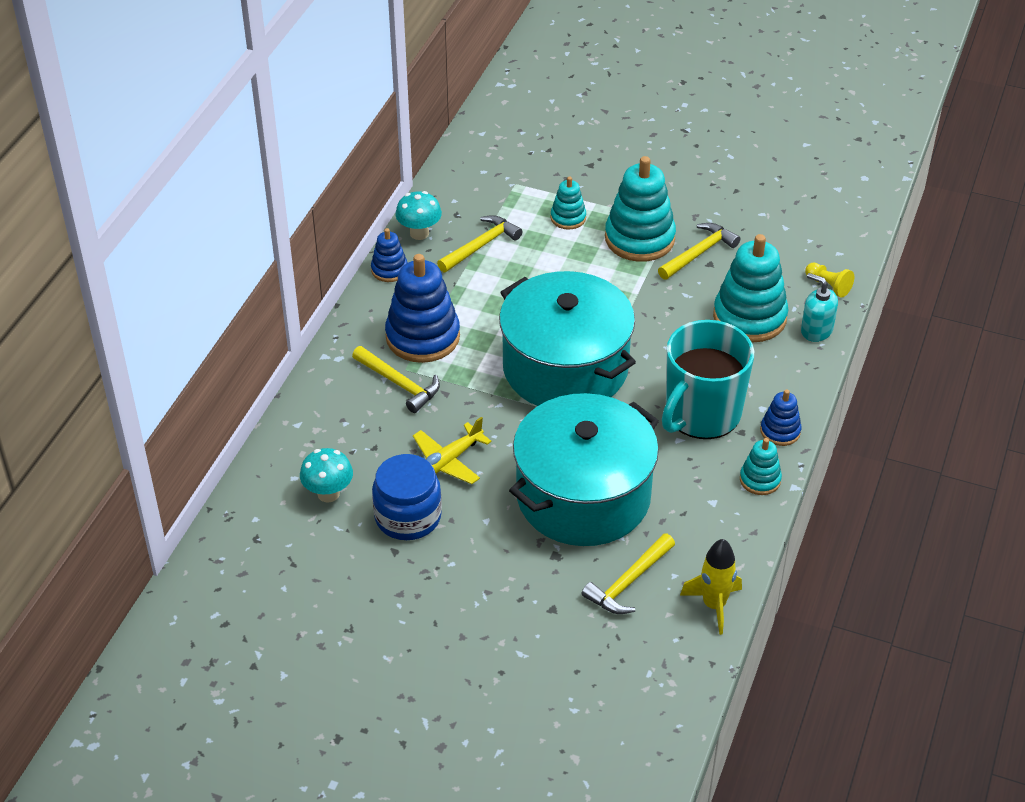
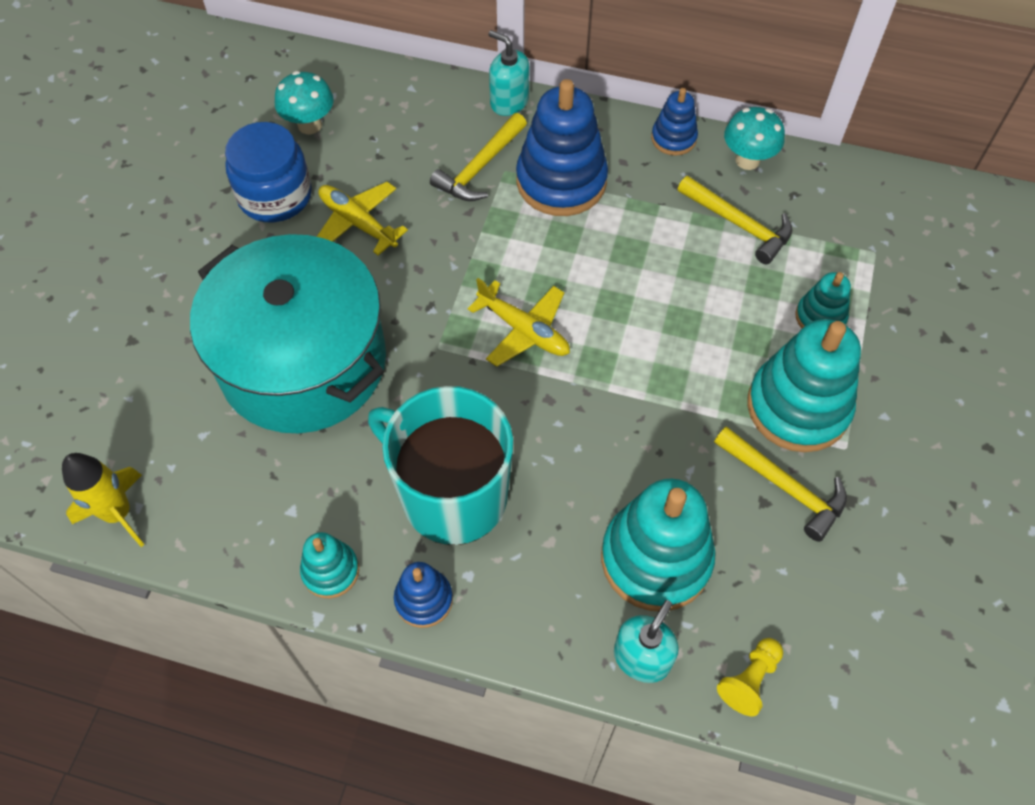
camera: 85 degrees right, 15 degrees up
turquoise pot [499,271,636,406] -> yellow plane [468,278,570,367]
yellow hammer [582,533,675,614] -> none
none -> turquoise soap dispenser [488,30,529,116]

